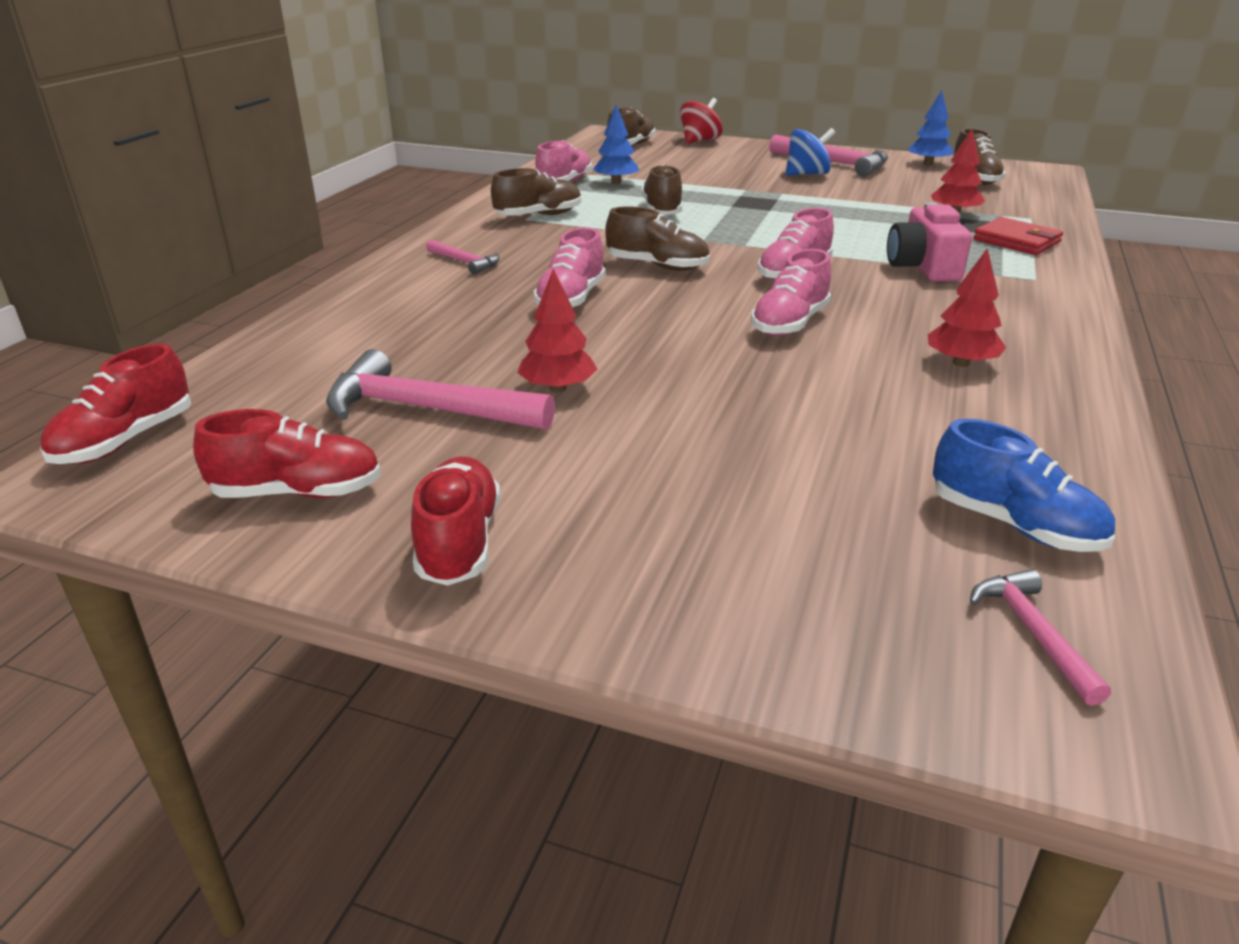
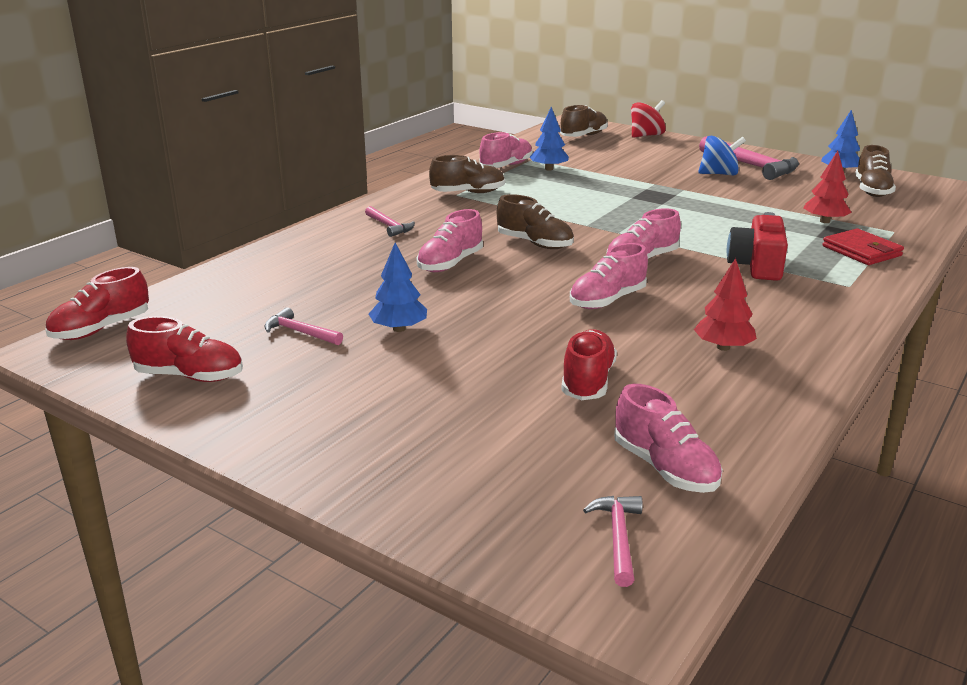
camera: 15 degrees right, 5 degrees down
pink hammer [326,349,555,430] -> pink hammer [264,307,343,345], size x0.53
red shoe [411,456,500,586] -> red shoe moved to [561,329,617,400]
red tree [517,269,597,392] -> blue tree [369,243,427,332]
brown shoe [641,165,682,215] -> none
pink camera [887,202,972,281] -> red camera [727,212,788,281]
blue shoe [933,419,1115,552] -> pink shoe [614,384,723,493]

